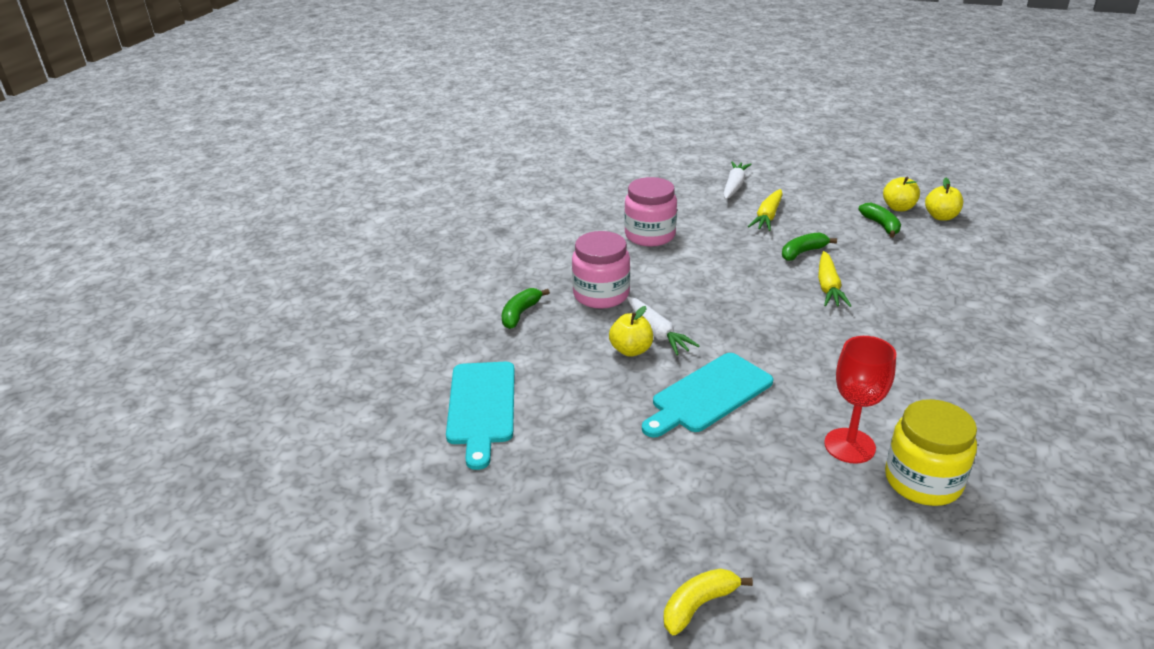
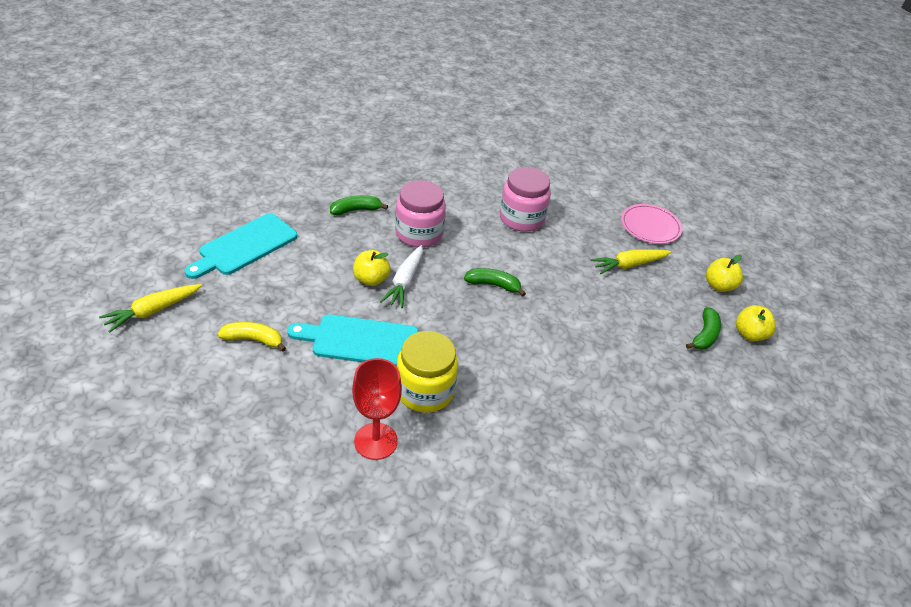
camera: 40 degrees right, 10 degrees up
yellow banana [663,568,753,635] -> yellow banana moved to [218,322,286,352]
white carrot [723,161,752,199] -> pink plate [621,204,682,244]
green banana [782,232,837,261] -> green banana moved to [464,268,526,296]
yellow carrot [818,251,851,307] -> yellow carrot moved to [99,284,202,333]
yellow jar [885,399,977,506] -> yellow jar moved to [397,331,458,413]
yellow apple [925,178,963,221] -> yellow apple moved to [706,254,743,292]

